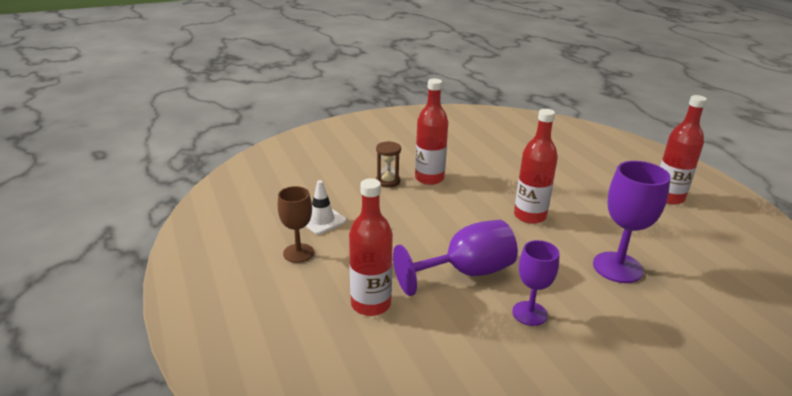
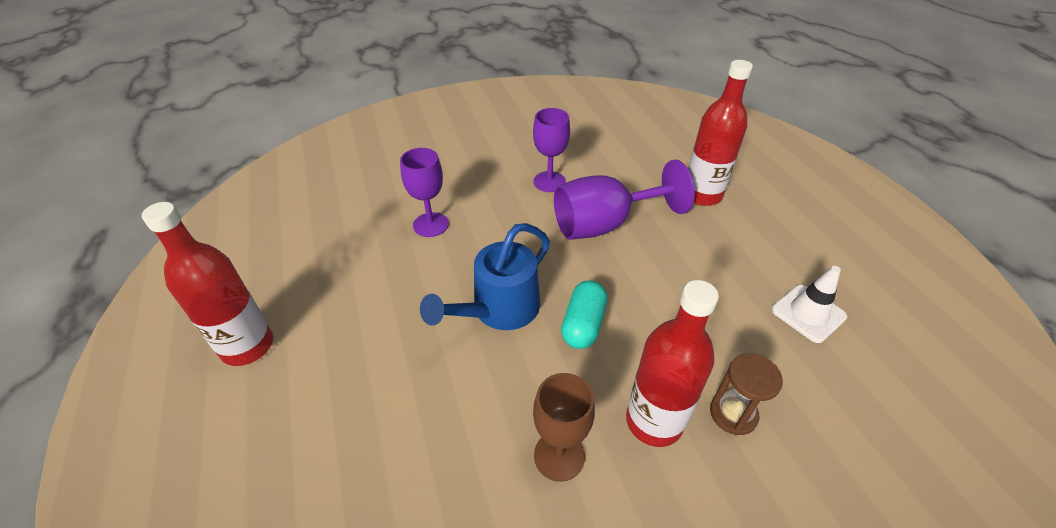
camera: 175 degrees left, 15 degrees up
brown goblet [278,186,314,263] -> brown goblet moved to [533,373,595,482]
red bottle [514,109,558,224] -> blue watering can [420,223,550,330]
purple goblet [593,161,671,283] -> purple goblet [400,148,449,237], size x0.65
none -> turquoise capsule [561,280,607,349]

